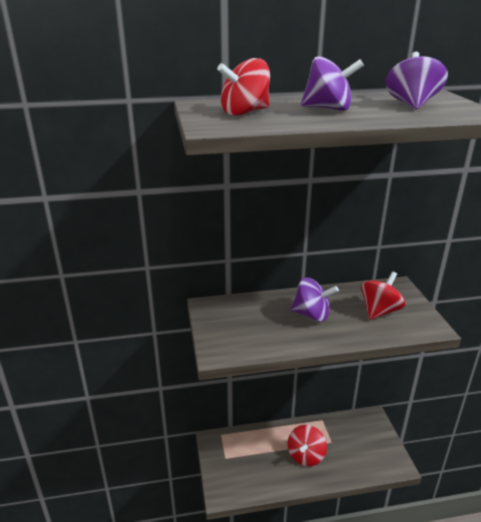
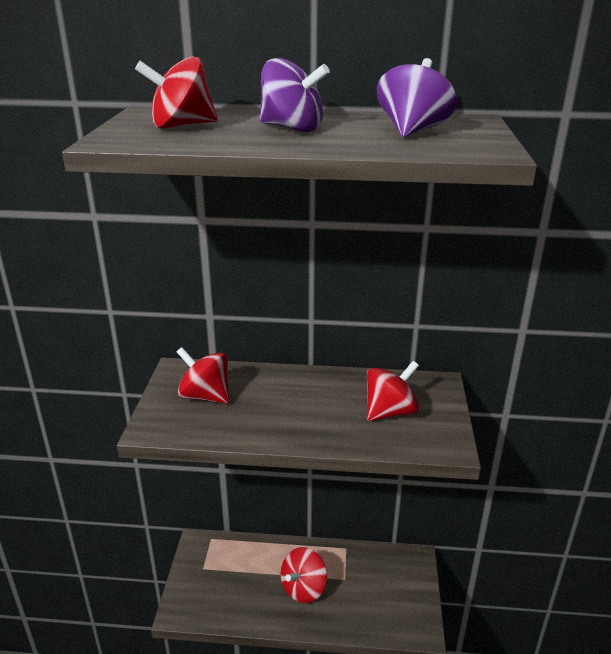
camera: 15 degrees right, 0 degrees up
purple spinning top [290,277,339,322] -> none
none -> red spinning top [177,347,229,404]

